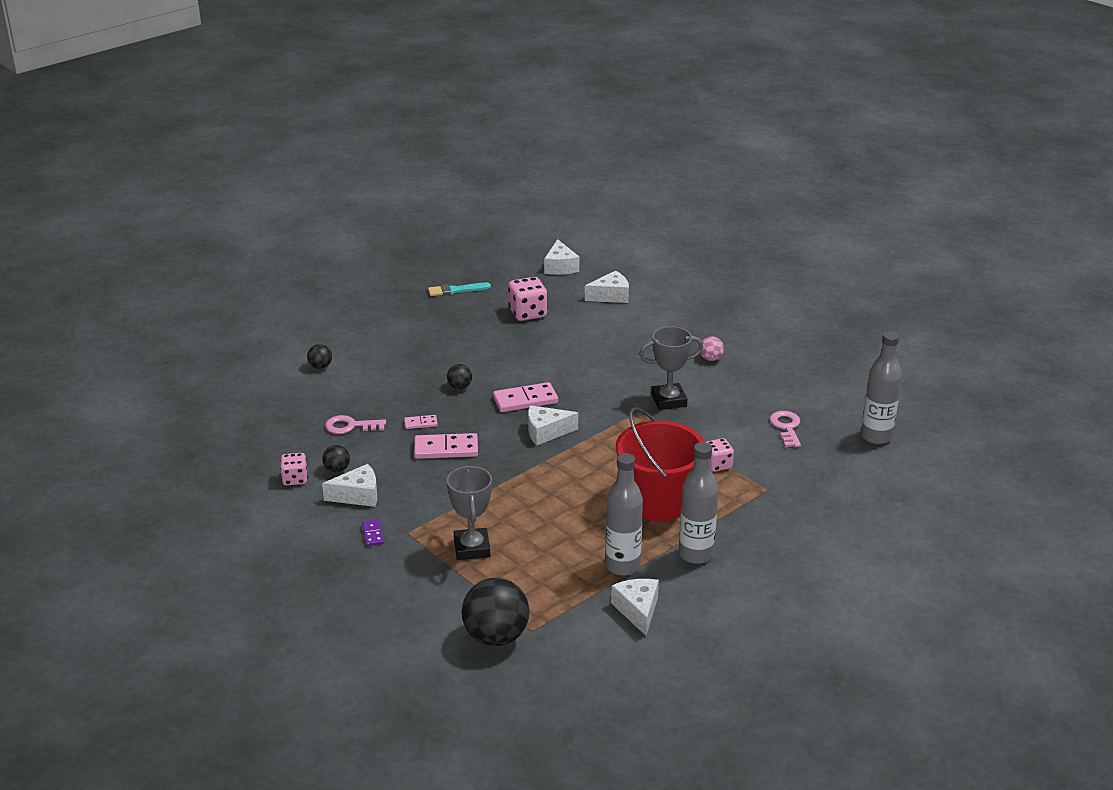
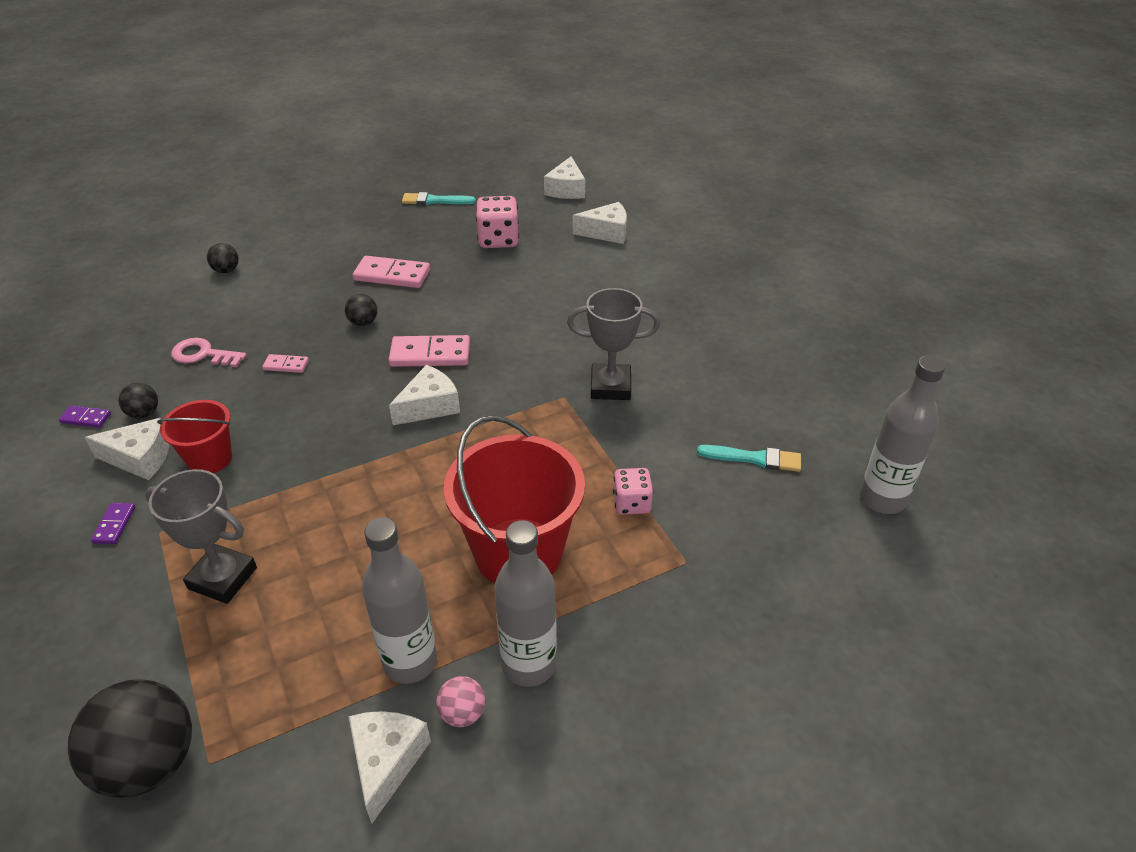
camera: 15 degrees right, 10 degrees up
pink dice [280,453,308,485] -> purple domino [59,405,111,428]
pink domino [414,433,478,459] -> pink domino moved to [353,256,430,288]
grey trophy [447,466,492,560] -> grey trophy turned 75 degrees counterclockwise [145,469,257,604]
white cheese [528,405,578,446] -> white cheese turned 135 degrees clockwise [389,365,460,425]
pink ball [700,336,724,361] -> pink ball moved to [436,676,485,727]
pink key [770,411,801,447] -> turquoise brush [697,445,801,472]
none -> red bucket [157,400,232,473]

